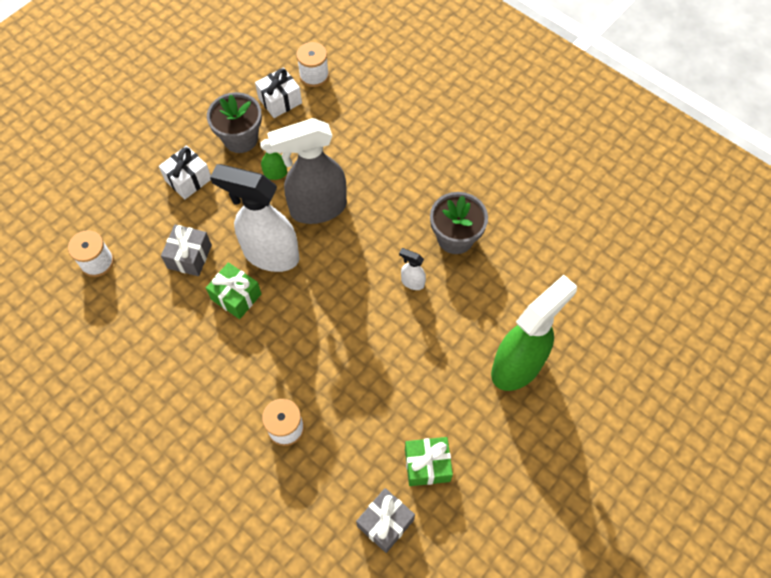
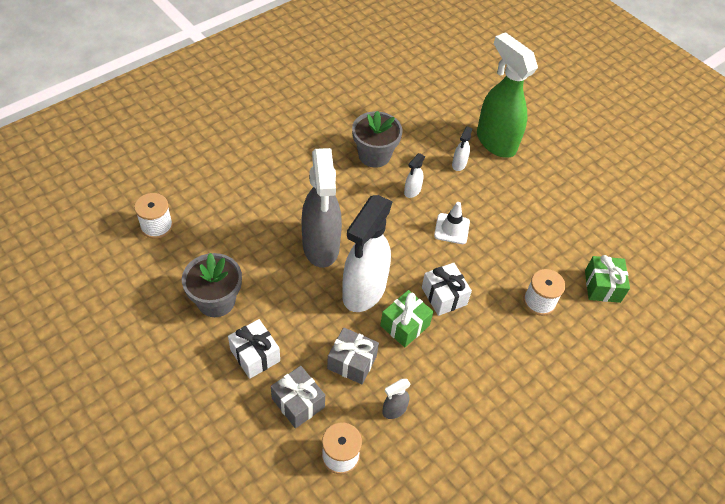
camera: 85 degrees left, 10 degrees down
white gift [255,67,302,118] -> white gift moved to [422,263,472,316]
green spray bottle [260,139,287,180] -> none
grey gift [356,488,415,553] -> grey gift moved to [271,366,325,428]
green gift [405,437,453,486] -> green gift moved to [585,255,630,303]
none -> grey spray bottle [382,379,411,419]
none -> white traffic cone [434,202,470,244]
none -> white spray bottle [452,126,473,171]

